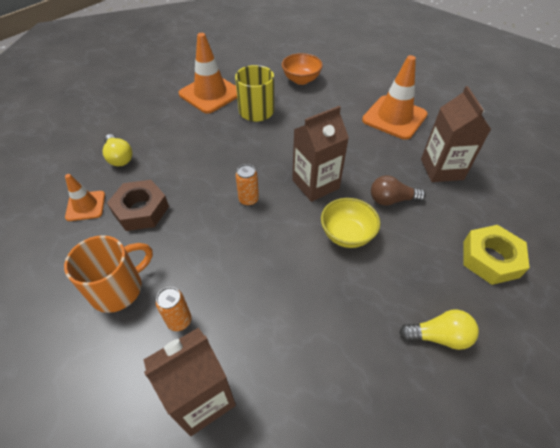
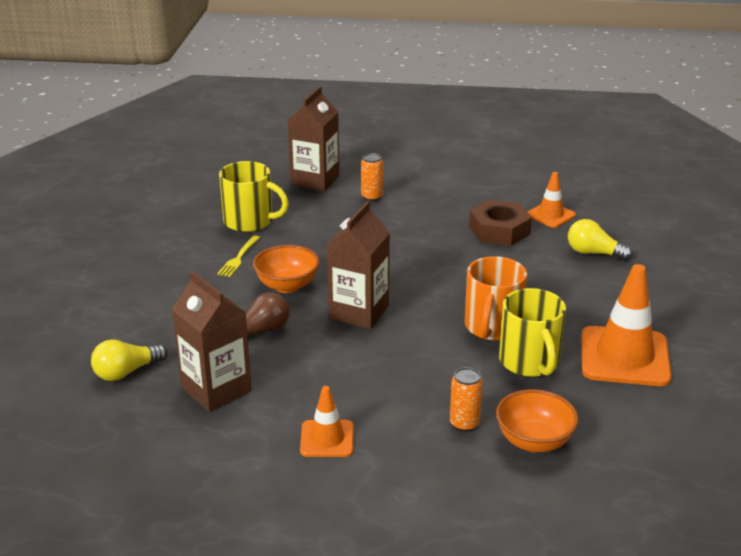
camera: 145 degrees right, 20 degrees down
orange mug [64,235,153,313] -> orange mug moved to [465,256,527,341]
orange can [236,164,259,206] -> orange can moved to [450,367,483,432]
yellow bowl [321,198,380,248] -> orange bowl [253,245,320,293]
orange traffic cone [362,55,428,140] -> orange traffic cone [300,386,354,457], size x0.55
yellow light bulb [399,310,479,350] -> yellow light bulb moved to [91,339,168,381]
yellow nut [464,225,530,285] -> none
none -> yellow fork [217,235,260,277]
none -> yellow mug [219,161,289,232]

